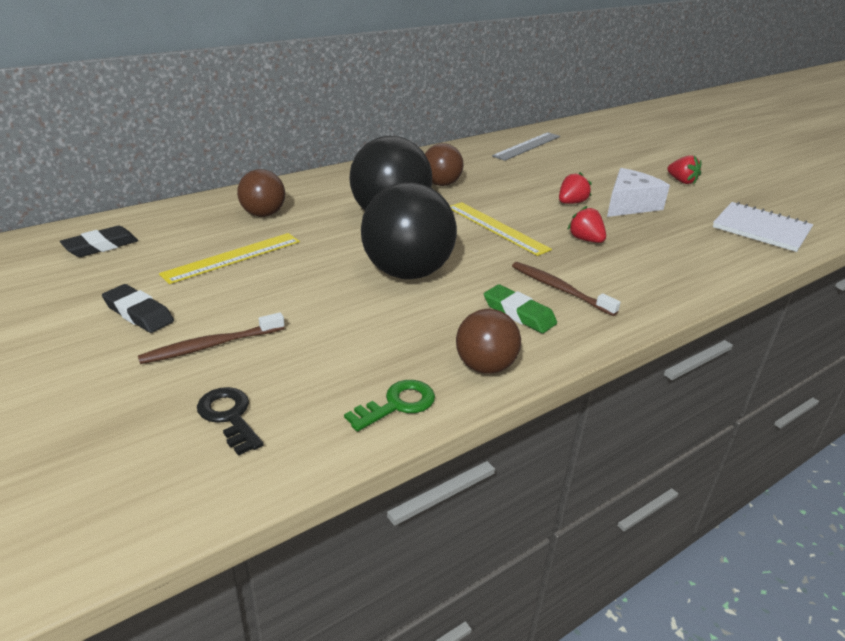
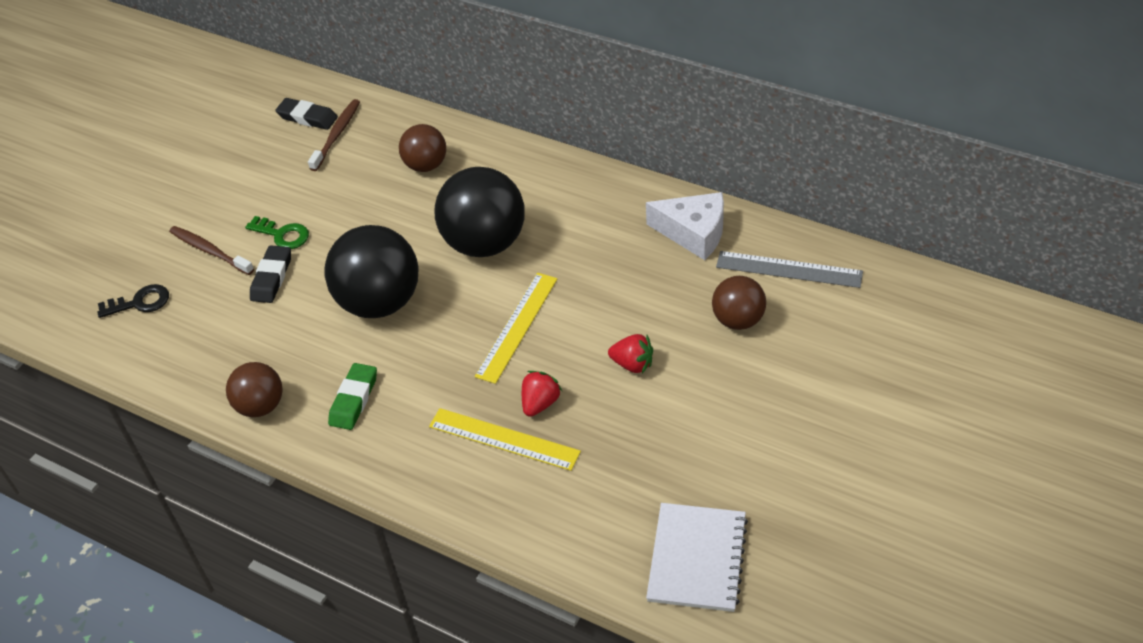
camera: 70 degrees right, 15 degrees up
black eraser [102,284,174,333] -> black eraser moved to [250,245,291,303]
yellow ruler [159,233,300,284] -> yellow ruler moved to [429,408,581,471]
black key [197,387,264,456] -> black key turned 45 degrees clockwise [97,284,169,318]
green key [344,380,435,432] -> green key moved to [245,216,309,249]
brown ball [425,143,464,186] -> brown ball moved to [712,276,766,330]
brown toothbrush [512,262,621,316] -> brown toothbrush moved to [308,99,360,171]
white cheese [607,168,670,217] -> white cheese moved to [646,192,724,260]
red strawberry [667,155,702,184] -> none

